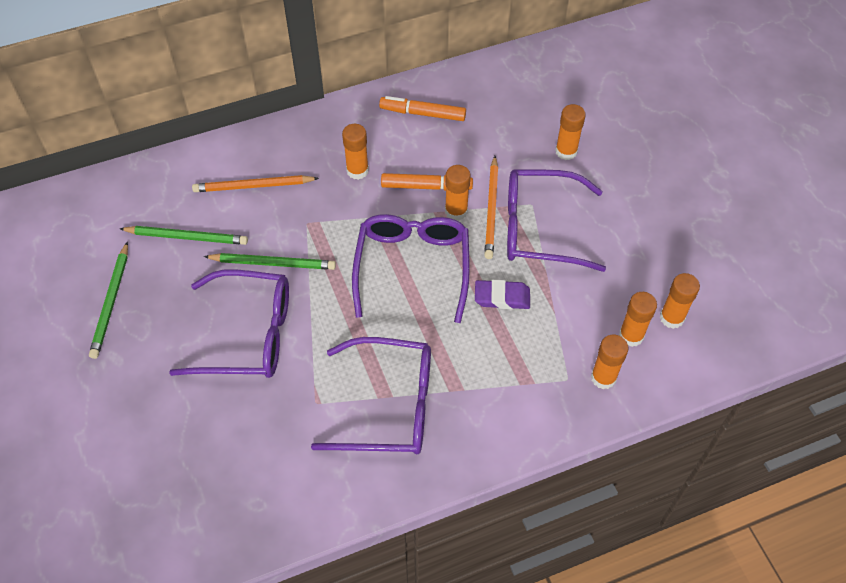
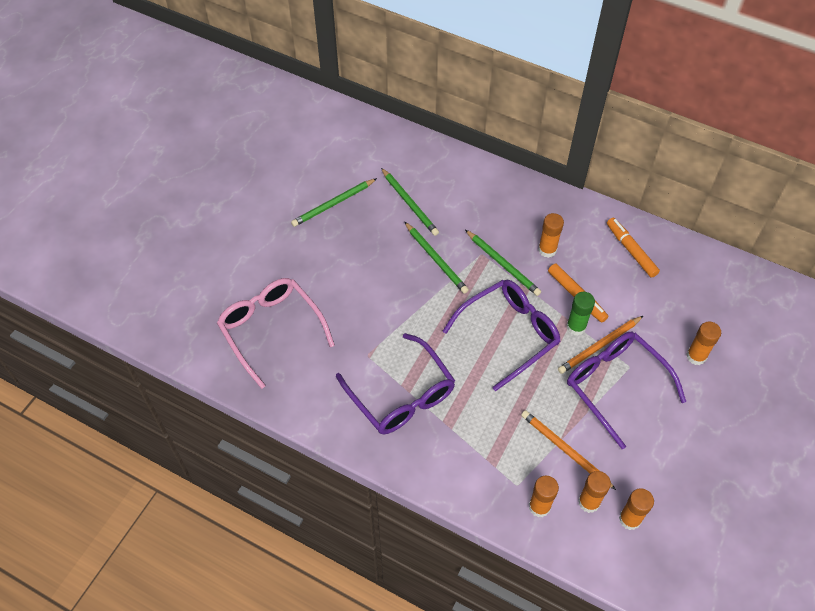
camera: 50 degrees right, 0 degrees up
purple glasses [169,270,289,378] -> none
orange pencil [192,175,319,192] -> orange pencil moved to [521,410,616,490]
orange glue stick [445,165,471,221] -> green glue stick [567,292,595,336]
purple eraser [475,280,530,309] -> none
none -> pink glasses [217,278,335,389]
none -> green pencil [465,230,541,296]

